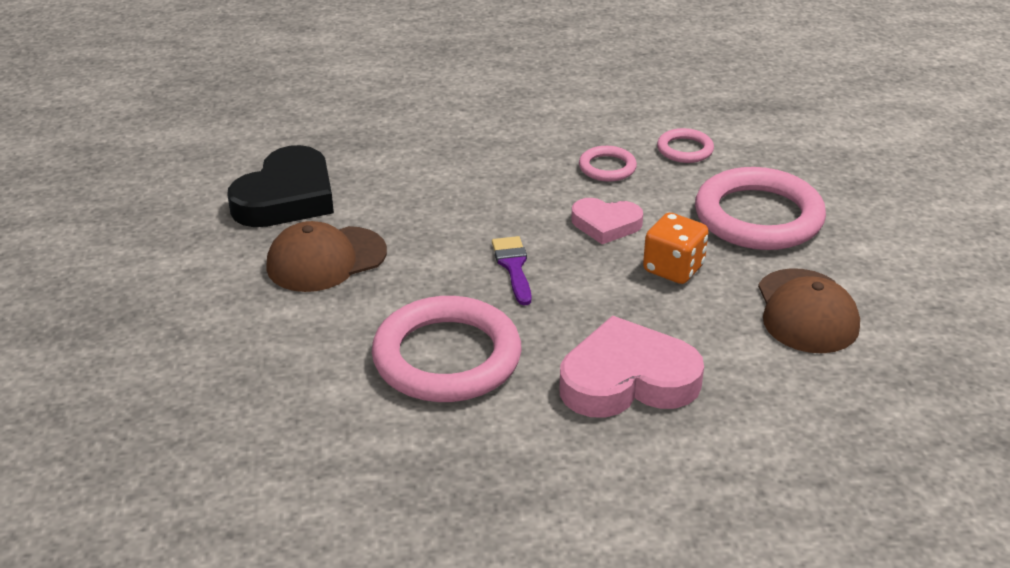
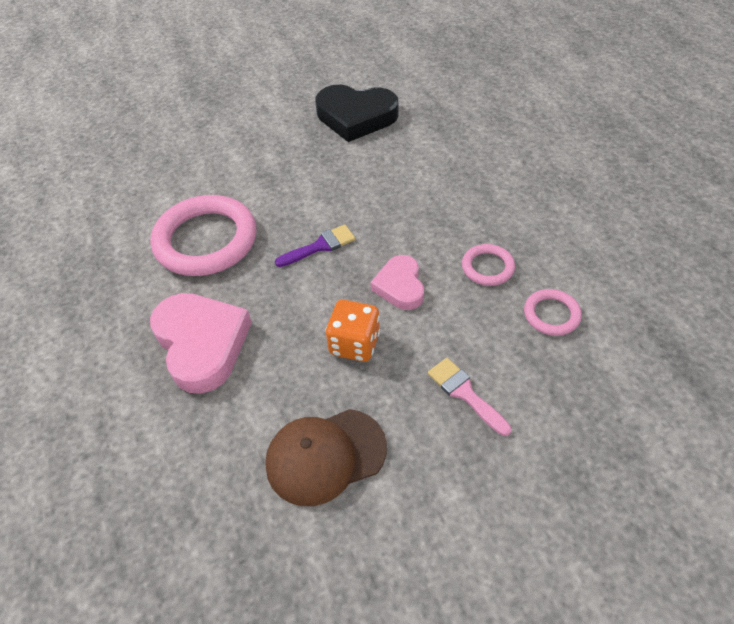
camera: 75 degrees right, 15 degrees up
brown cap [266,221,387,292] -> none
pink ring [695,167,826,250] -> pink brush [428,358,511,436]

